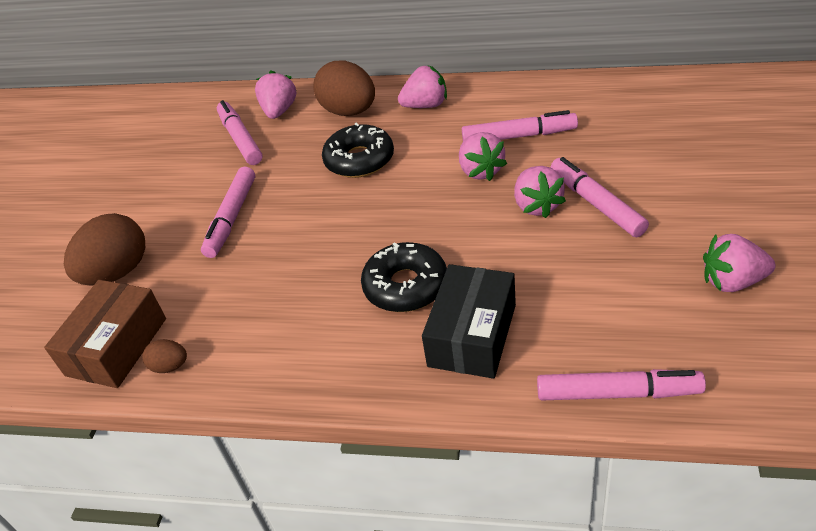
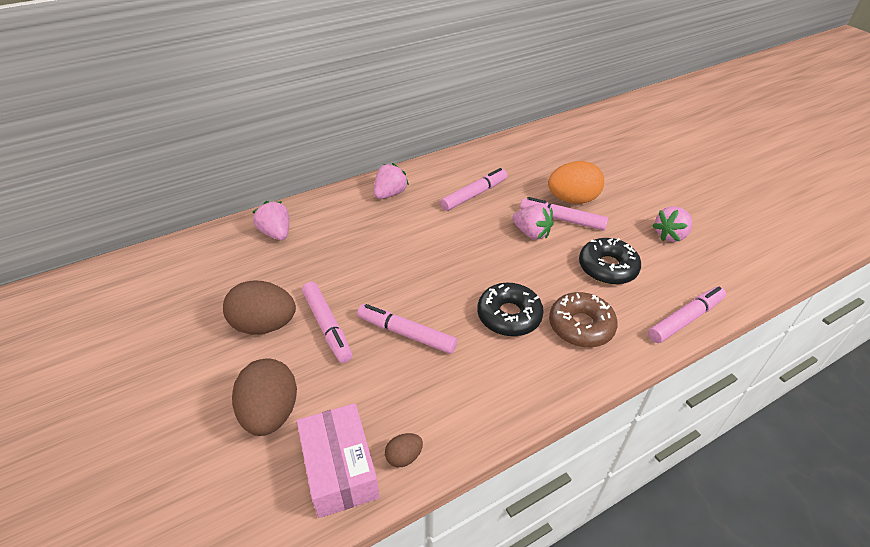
camera: 45 degrees left, 0 degrees up
brown box [44,280,166,388] -> pink box [297,403,380,518]
pink marker [217,100,263,165] -> pink marker moved to [357,304,457,354]
brown egg [313,60,375,116] -> brown egg moved to [223,281,296,335]
black donut [322,122,394,178] -> black donut moved to [579,238,641,285]
black box [422,264,516,379] -> brown donut [549,292,618,347]
pink strawberry [459,132,507,181] -> none
none -> orange egg [548,161,604,204]

